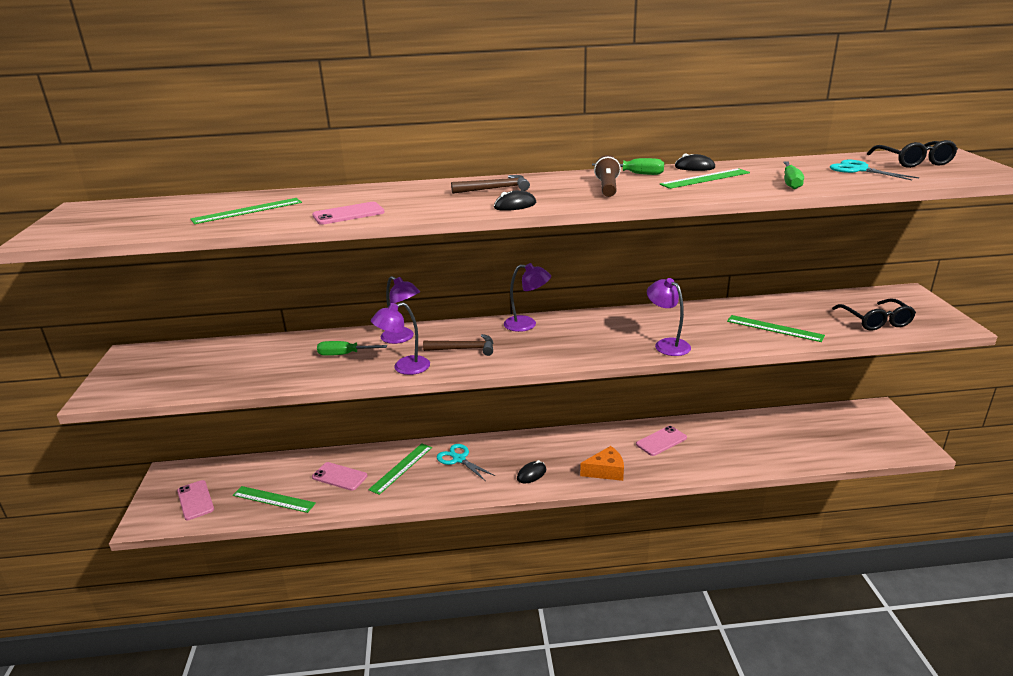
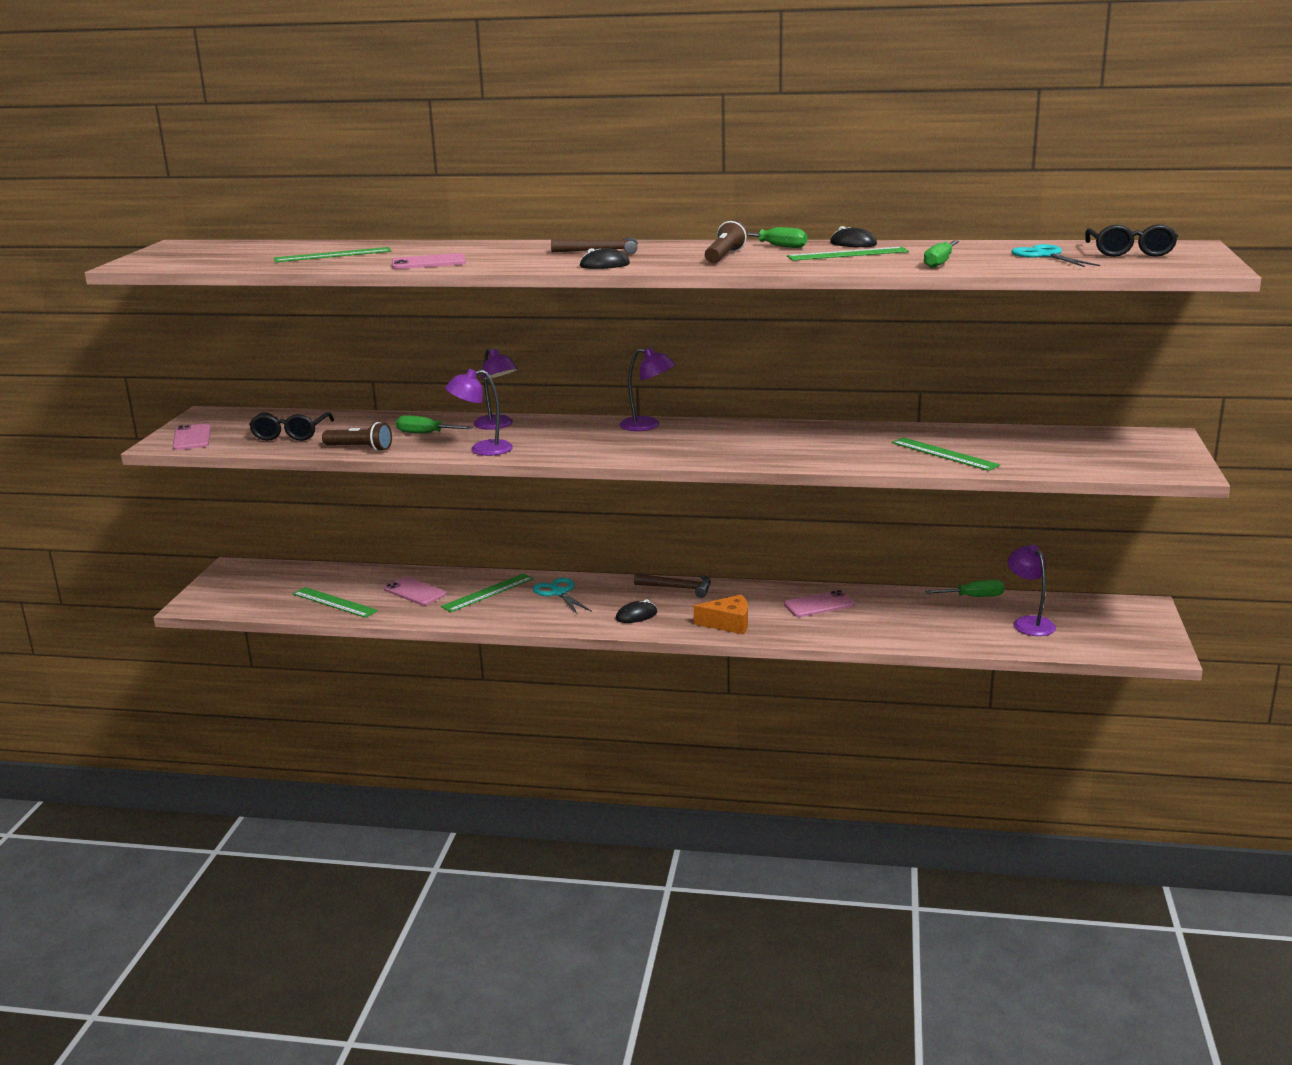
camera: 15 degrees right, 5 degrees down
pink phone [177,480,214,520] -> pink phone moved to [172,423,211,450]
brown hammer [423,334,493,356] -> brown hammer moved to [634,574,711,598]
purple lamp [647,278,691,356] -> purple lamp moved to [1007,545,1056,636]
black glasses [832,299,916,330] -> black glasses moved to [249,412,334,441]
none -> brown flashlight [322,422,392,451]
none -> green screwdriver [925,580,1004,597]

